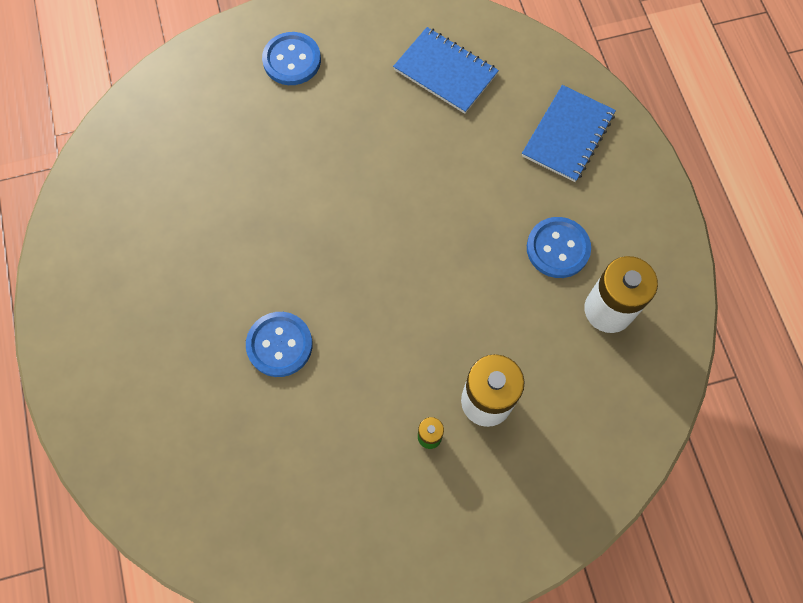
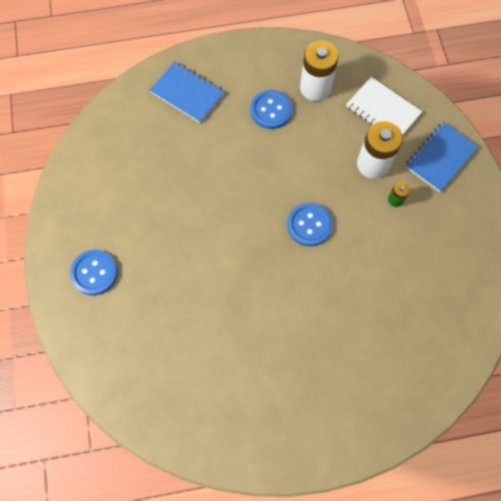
camera: 85 degrees left, 0 degrees up
blue button [246,312,313,377] -> blue button moved to [287,202,333,246]
blue notebook [393,27,499,114] -> blue notebook moved to [405,122,479,192]
none -> white notebook [346,77,422,135]

